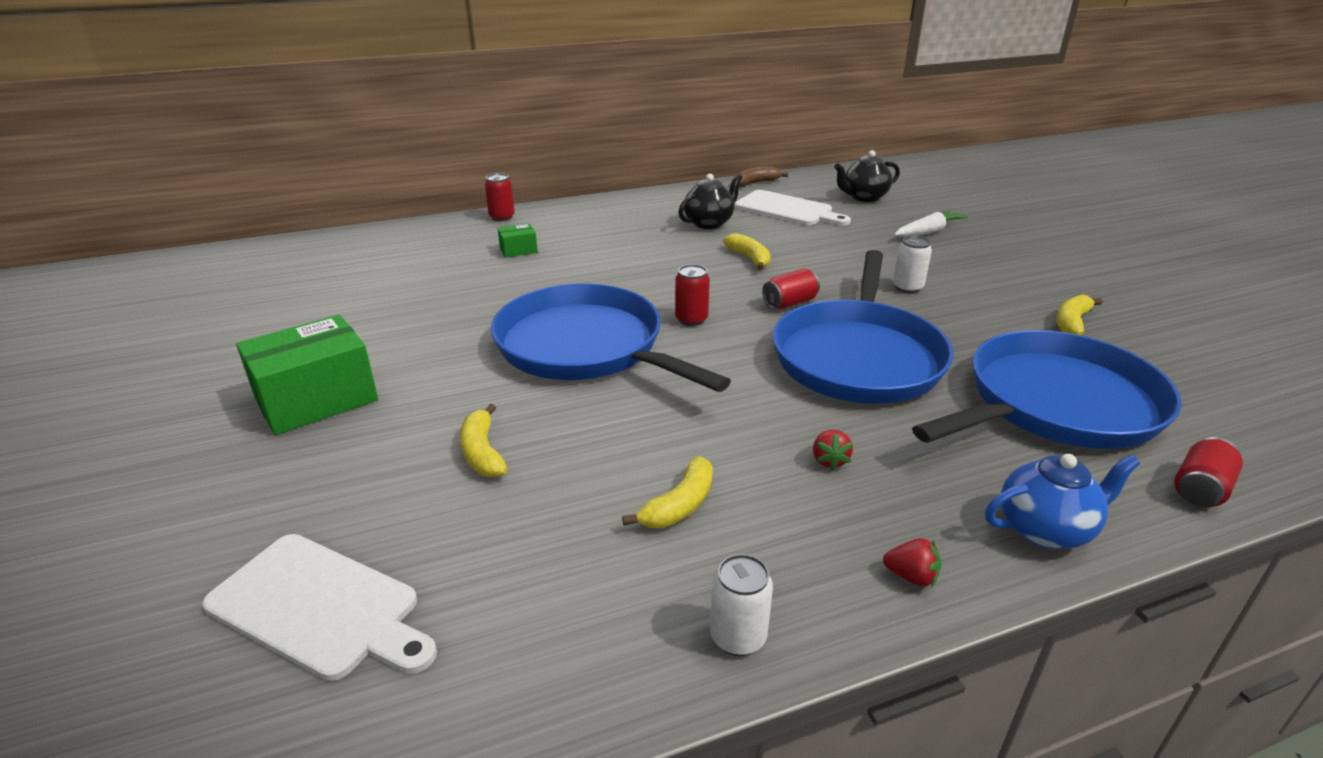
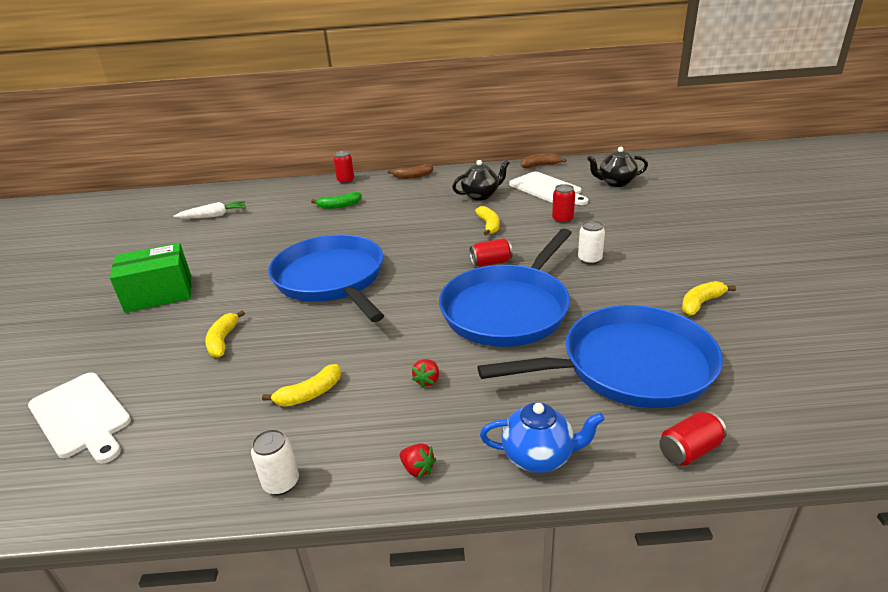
camera: 20 degrees right, 0 degrees up
green box [498,224,538,258] -> green banana [311,192,362,209]
red can [675,264,710,326] -> red can moved to [552,184,575,224]
white carrot [894,210,968,237] -> white carrot moved to [173,201,246,218]
none -> brown banana [388,164,433,179]

